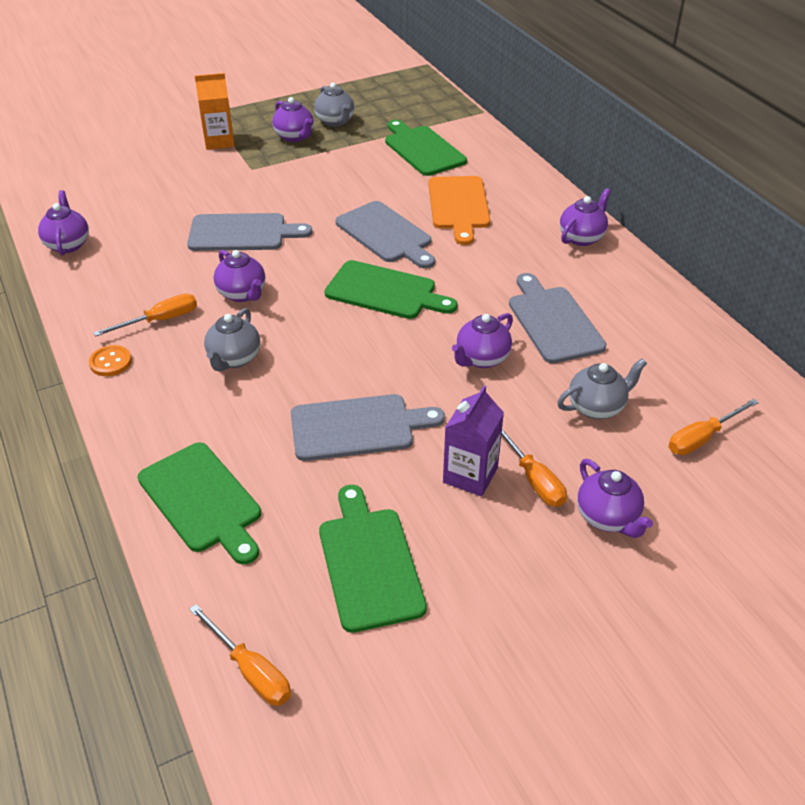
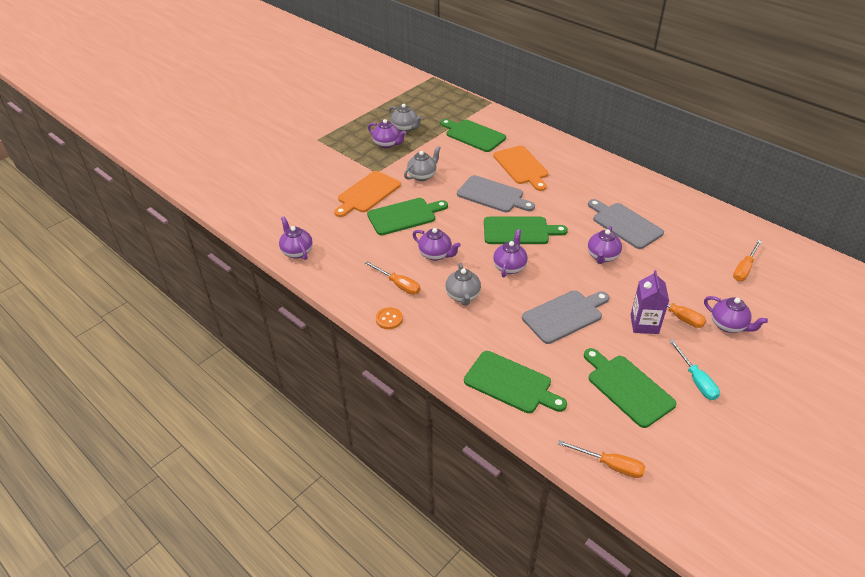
camera: 20 degrees left, 0 degrees up
orange screwdriver [93,293,197,337] -> orange screwdriver turned 90 degrees clockwise [365,261,421,295]
grey cutting board [187,213,312,251] -> green cutting board [367,198,448,235]
orange carton [195,73,235,150] -> none
grey teapot [557,358,647,419] -> grey teapot moved to [404,146,441,181]
purple teapot [560,188,611,246] -> purple teapot moved to [493,229,528,277]
none -> orange cutting board [334,171,401,217]
none -> turquoise screwdriver [669,339,720,400]

